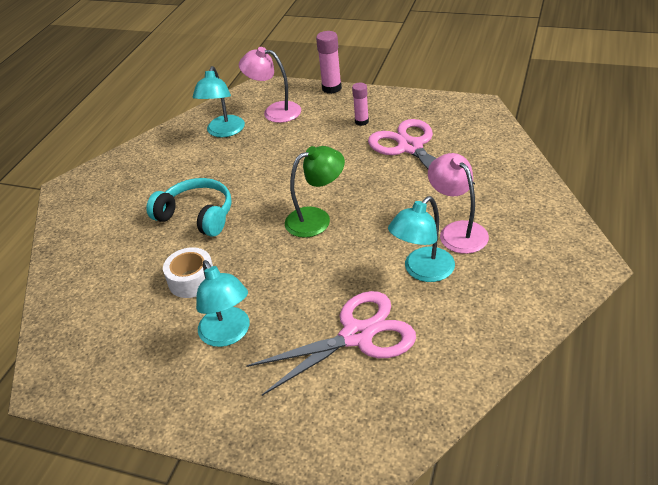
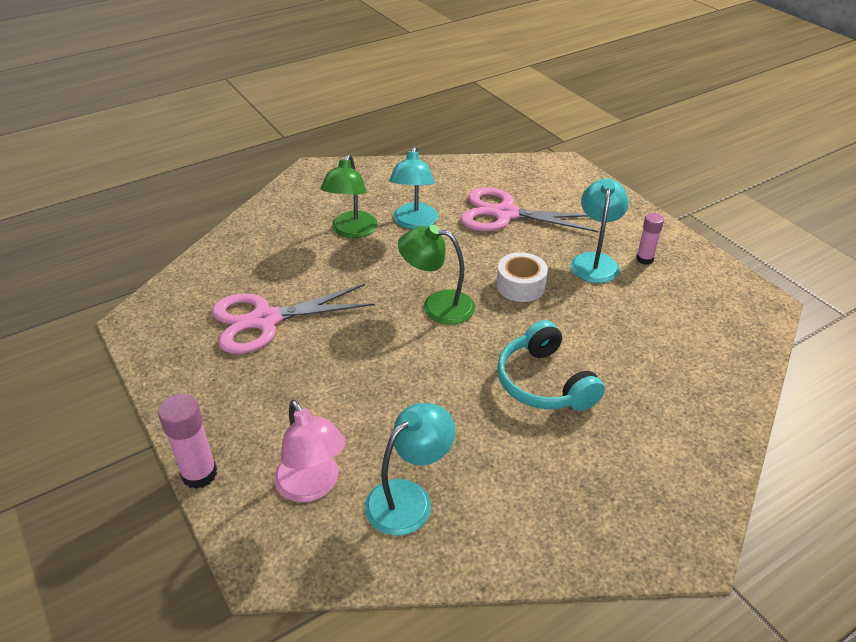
camera: 145 degrees left, 0 degrees up
white tape [163,247,213,298] -> white tape moved to [496,252,548,302]
pink glue stick [352,83,369,126] -> pink glue stick moved to [636,213,664,265]
pink scissors [368,119,475,184] -> pink scissors turned 60 degrees clockwise [212,284,375,354]
turquoise lamp [388,196,455,282] -> turquoise lamp turned 105 degrees clockwise [389,146,438,229]
pink lamp [428,153,489,254] -> green lamp [321,154,378,238]

